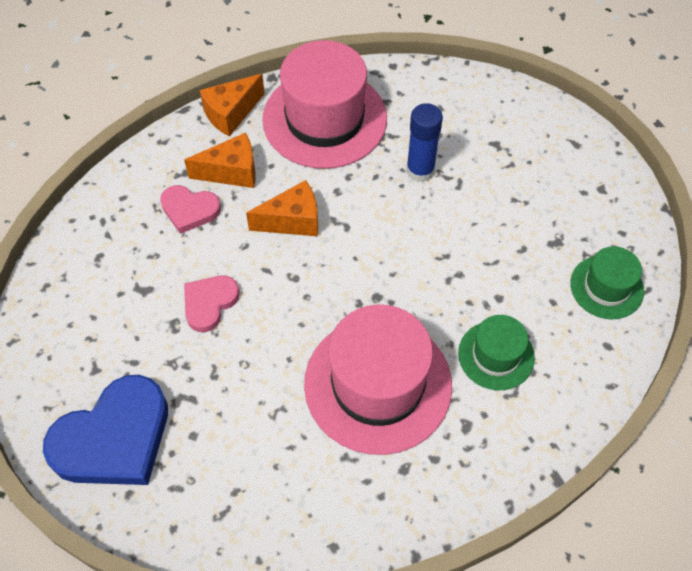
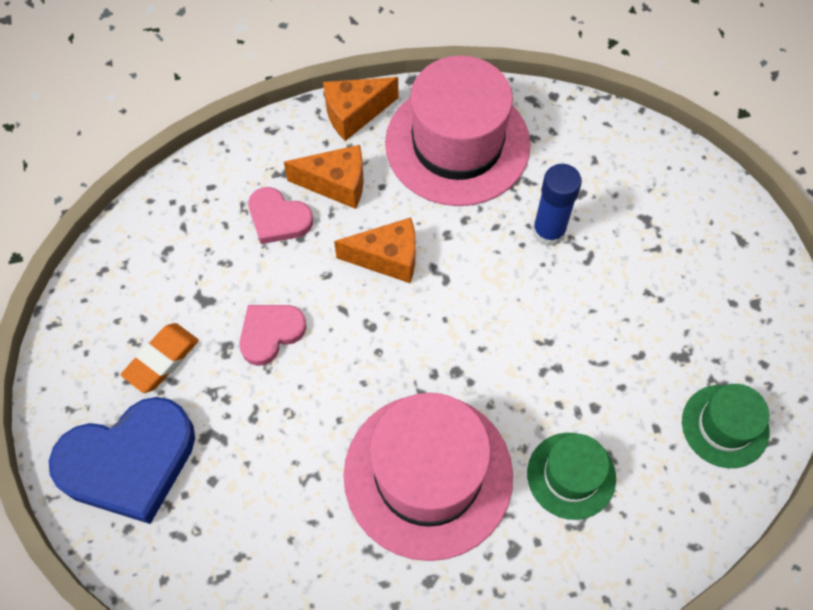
camera: 15 degrees right, 5 degrees up
none -> orange eraser [121,323,199,393]

